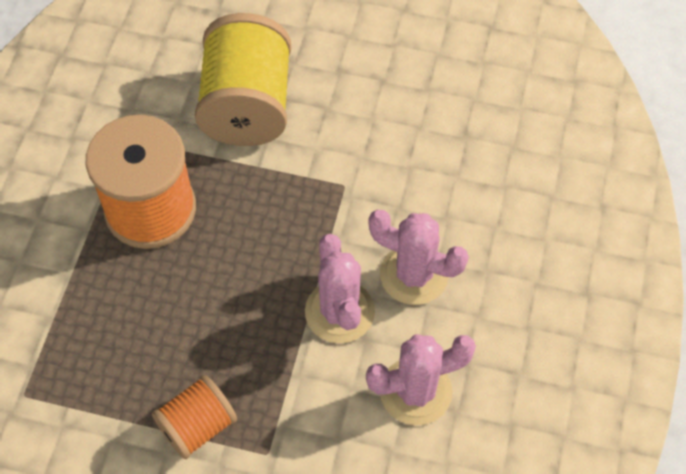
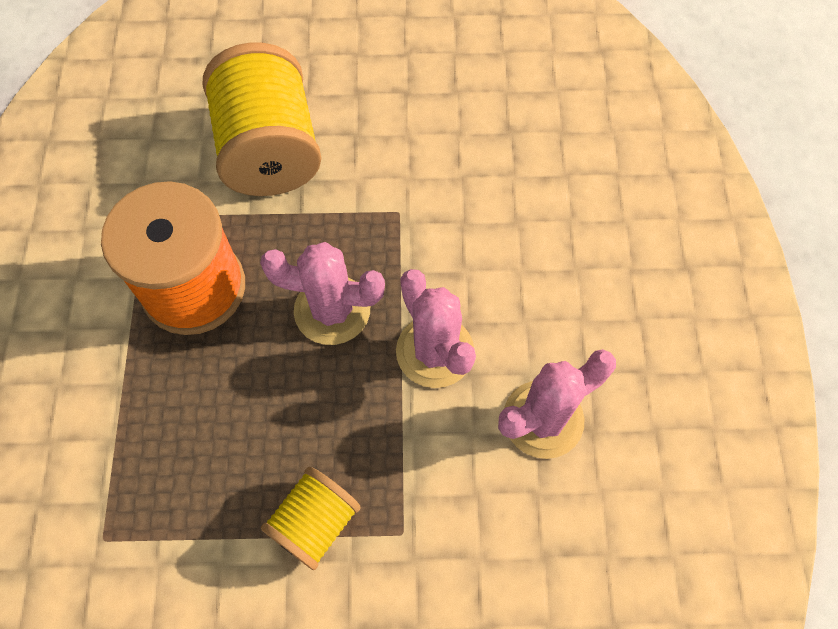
camera: 15 degrees left, 5 degrees up
orange spool [152,375,237,459] -> yellow spool [261,467,361,570]
pink cactus [368,210,469,305] -> pink cactus moved to [260,242,385,345]

